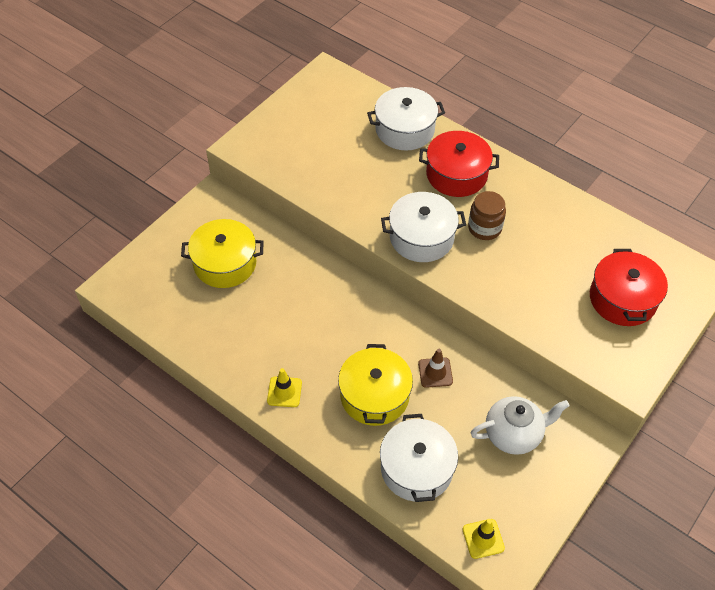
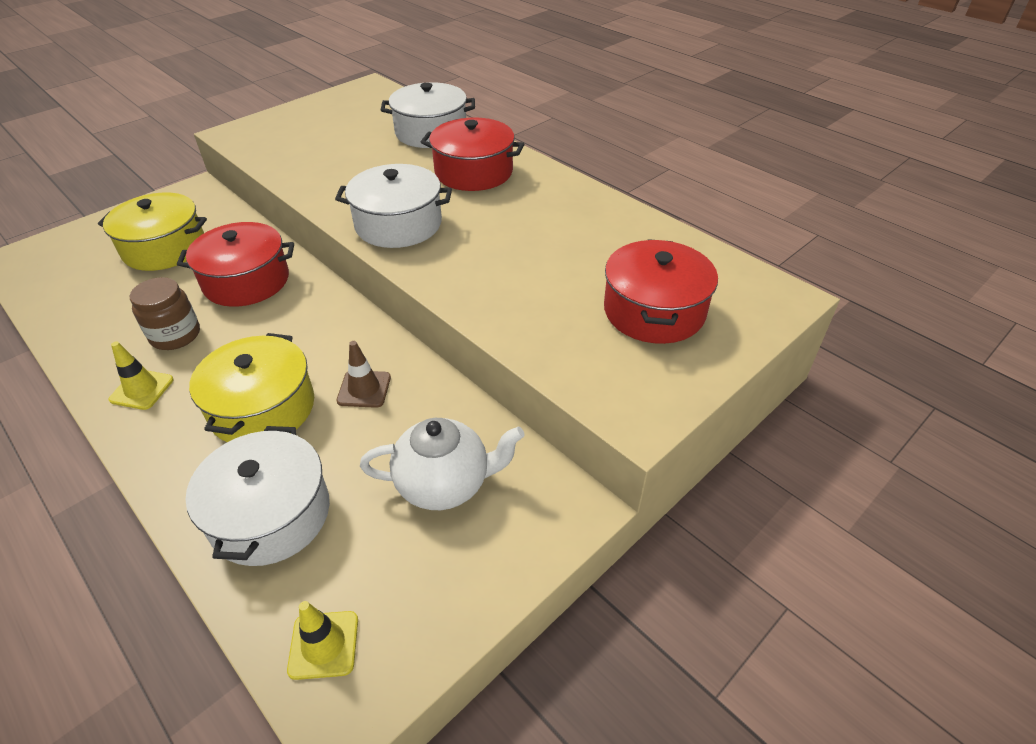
camera: 10 degrees right, 10 degrees down
brown jar [468,191,506,240] -> brown jar moved to [130,277,200,350]
none -> red pot [177,222,294,307]

